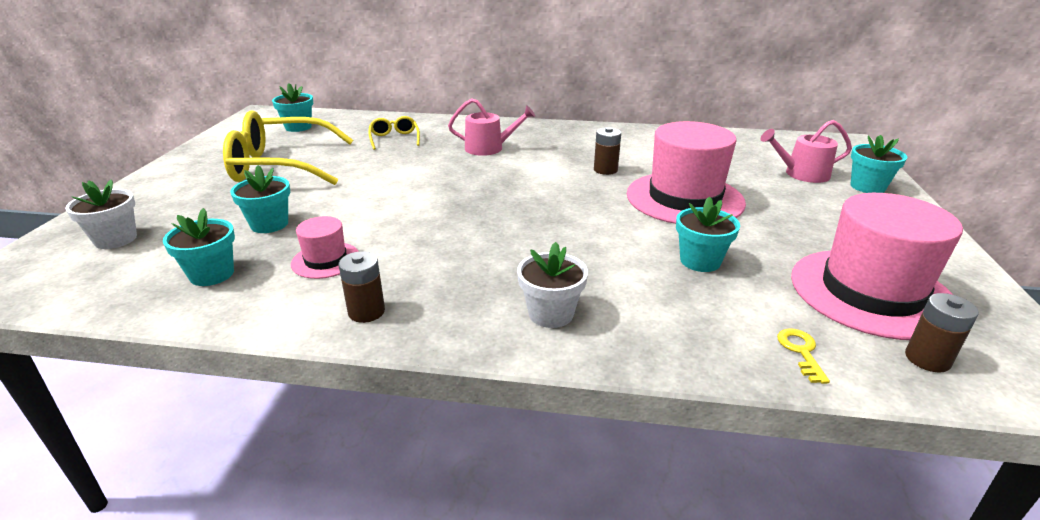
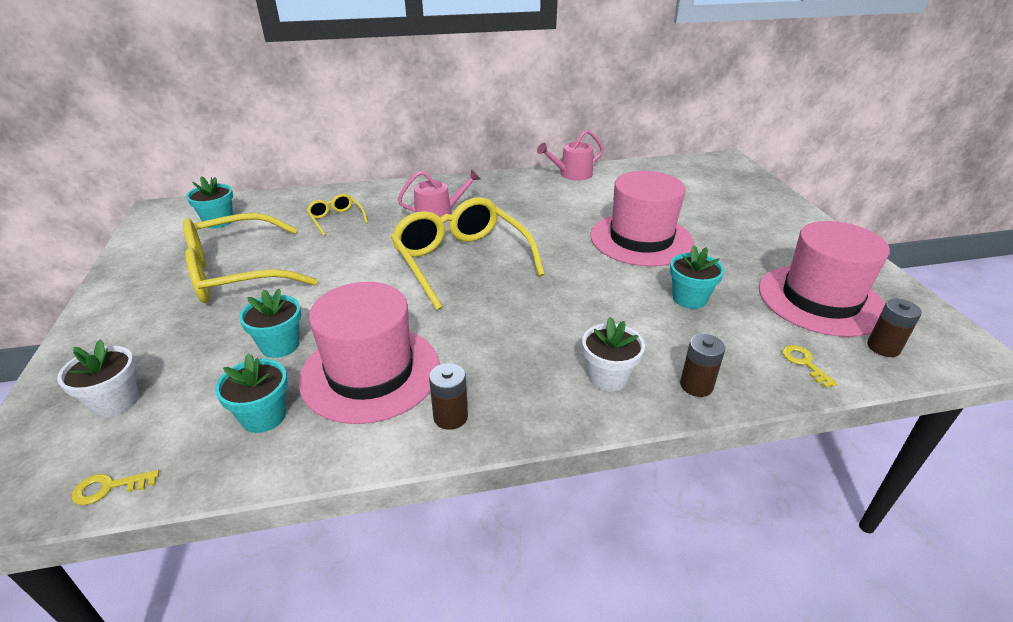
camera: 20 degrees left, 5 degrees up
pink hat [291,216,359,279] -> pink hat [299,282,439,424], size x2.08
brown battery [594,127,621,175] -> brown battery moved to [680,334,725,397]
pink watering can [761,120,852,183] -> pink watering can moved to [537,130,604,181]
turquoise flower pot [851,135,908,193] -> none
none -> yellow key [72,470,159,505]
none -> yellow glasses [391,197,545,310]

